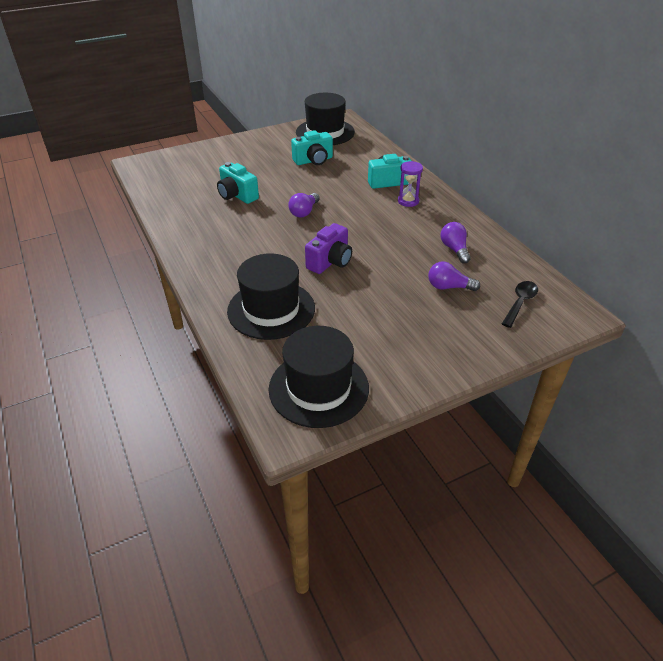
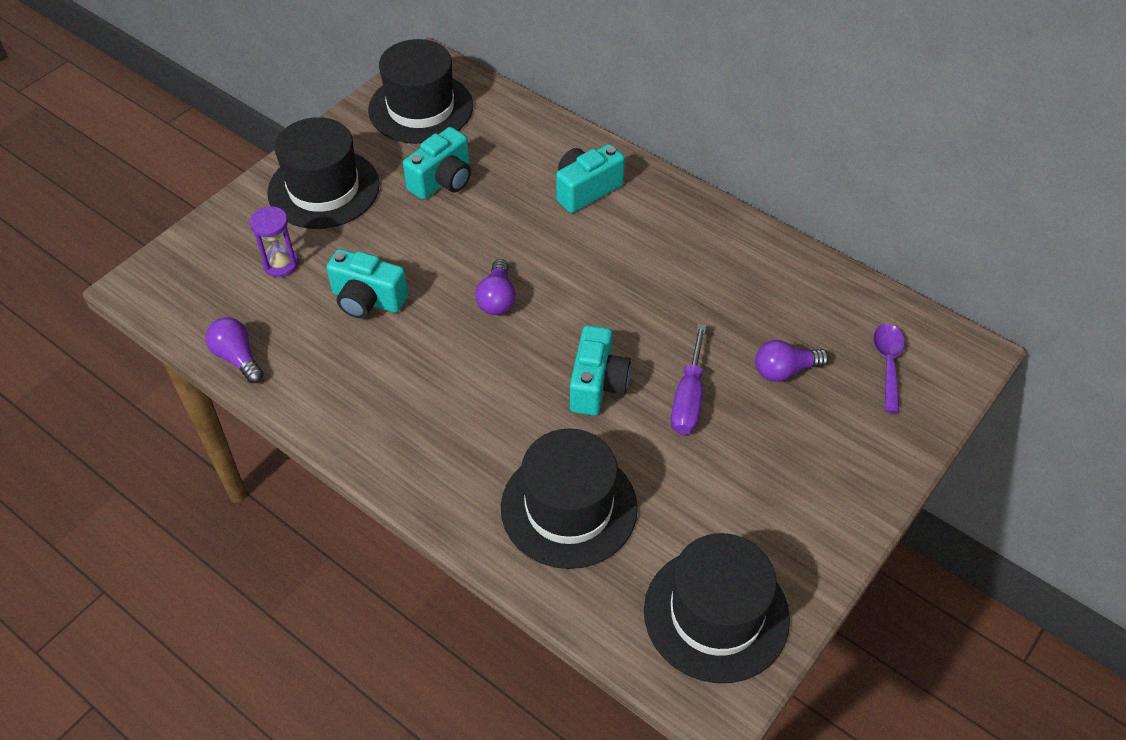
camera: 25 degrees left, 10 degrees up
purple camera [305,223,352,274] -> turquoise camera [570,325,631,416]
purple hourglass [398,161,423,207] -> purple hourglass moved to [250,206,299,277]
purple light bulb [441,222,471,263] -> purple light bulb moved to [205,317,264,383]
black spoon [502,281,538,328] -> purple spoon [873,324,905,413]
none -> black hat [267,117,380,229]
none -> purple screwdriver [671,324,706,435]

